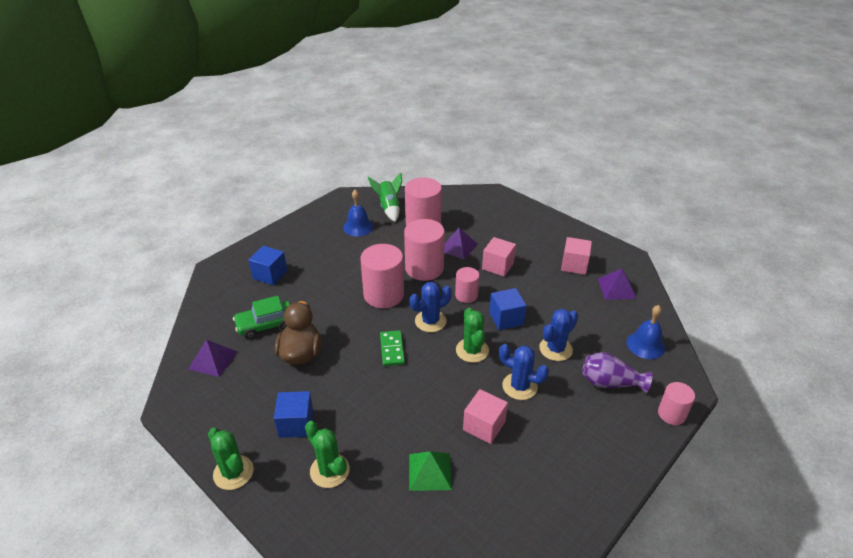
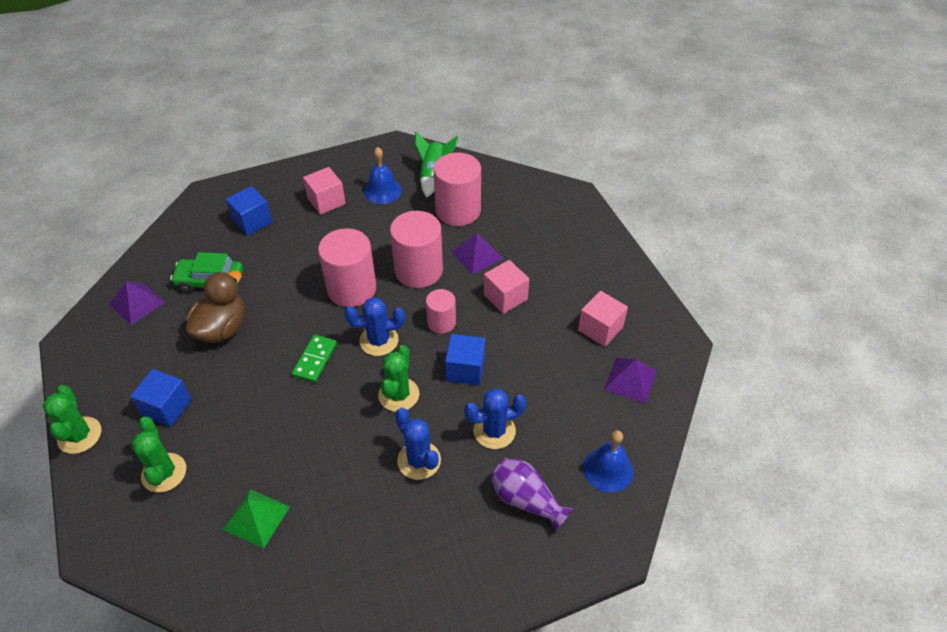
camera: 25 degrees right, 10 degrees up
pink cube [463,389,508,444] -> pink cube moved to [303,167,346,215]
pink cylinder [658,382,695,425] -> none

